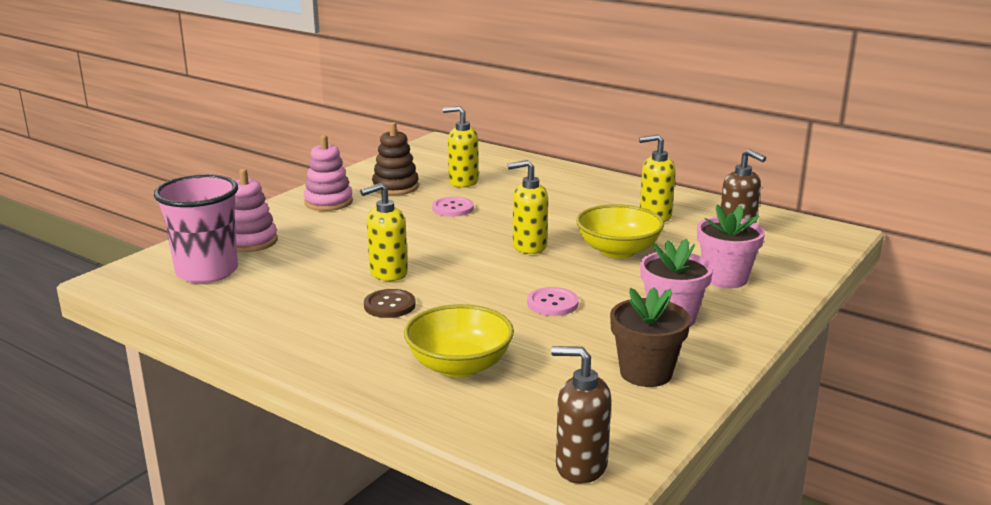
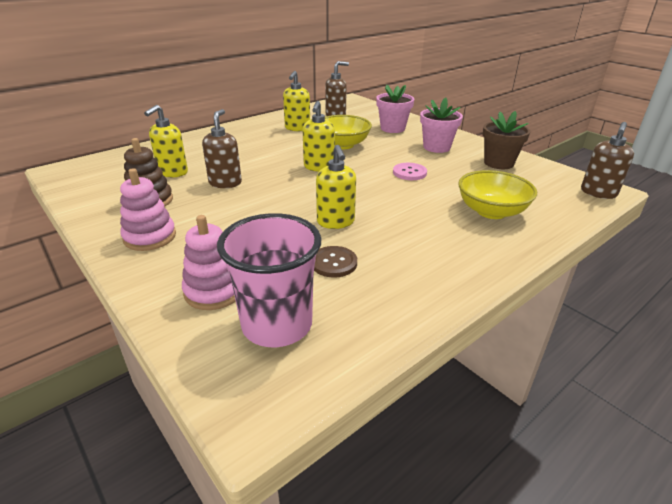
camera: 75 degrees left, 10 degrees up
brown button [364,289,416,318] -> brown button moved to [314,246,357,278]
pink button [432,197,474,217] -> brown soap dispenser [202,109,242,188]

